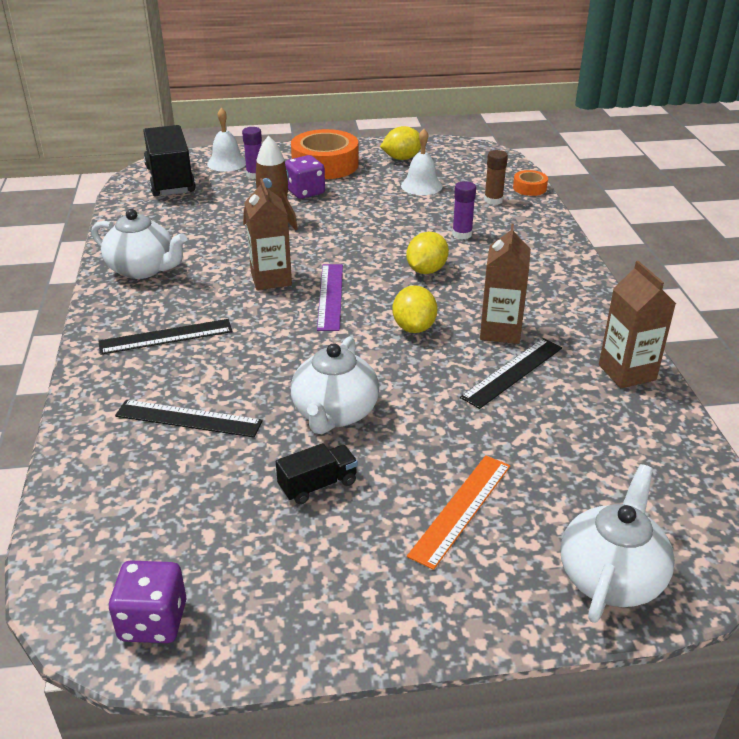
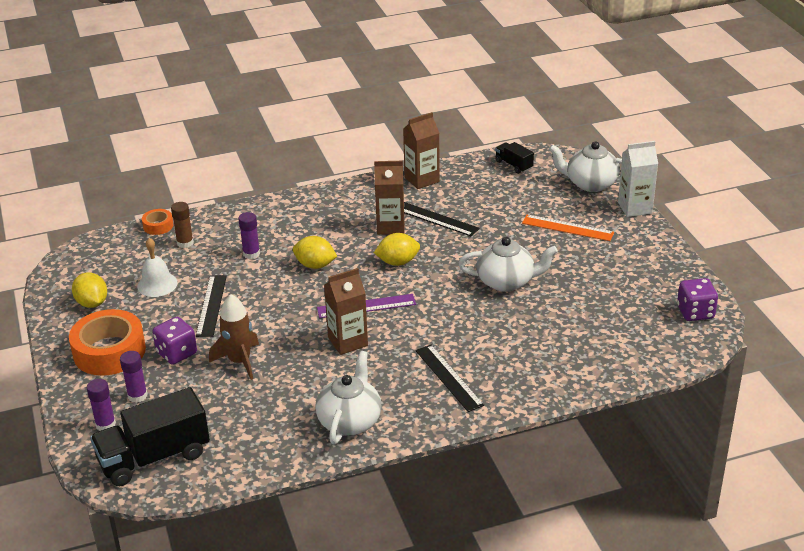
camera: 100 degrees left, 0 degrees up
black ruler [115,400,263,437] -> black ruler moved to [196,275,227,337]
white bell [207,108,246,172] -> purple glue stick [87,379,116,431]
black truck [276,443,358,504] -> black truck moved to [495,142,534,174]
none -> white carton [618,141,658,217]

